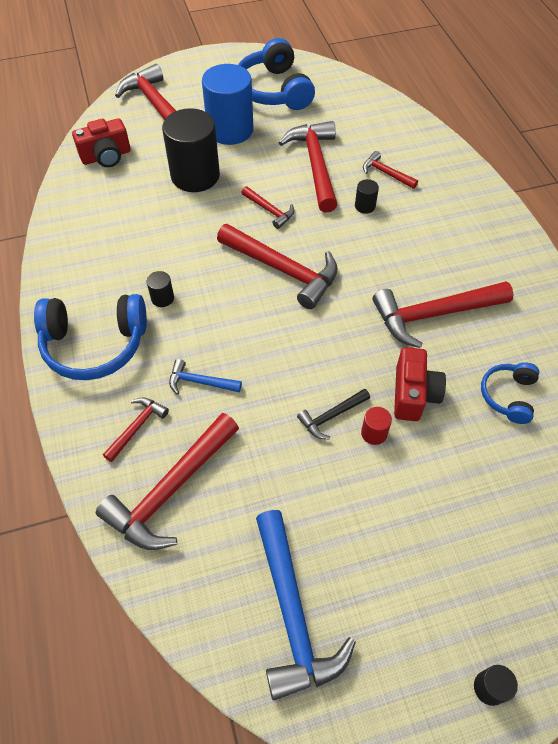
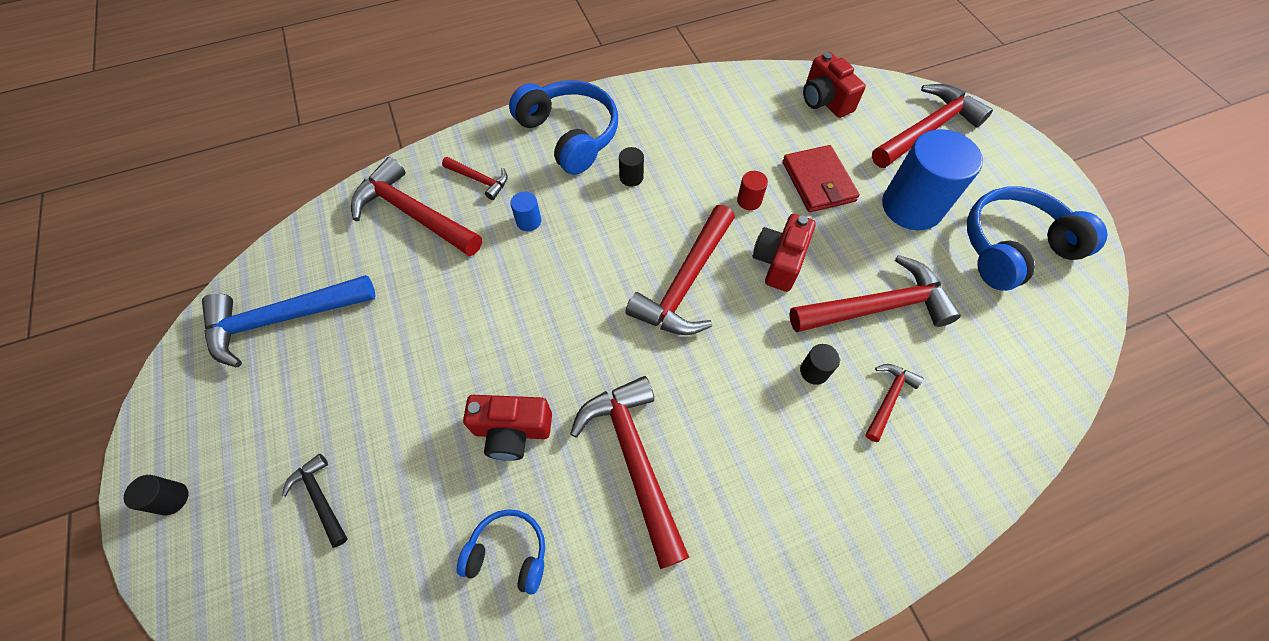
camera: 85 degrees right, 5 degrees up
blue headphones [34,294,147,380] -> blue headphones turned 150 degrees clockwise [509,80,618,175]
black cylinder [162,108,220,192] -> red wallet [782,145,860,212]
blue hammer [169,359,242,395] -> blue cylinder [510,192,541,231]
red hammer [241,186,294,229] -> red camera [753,214,816,292]
black hammer [297,388,370,439] -> black hammer moved to [282,454,348,548]
red cylinder [361,407,392,445] -> red cylinder moved to [737,171,768,210]

